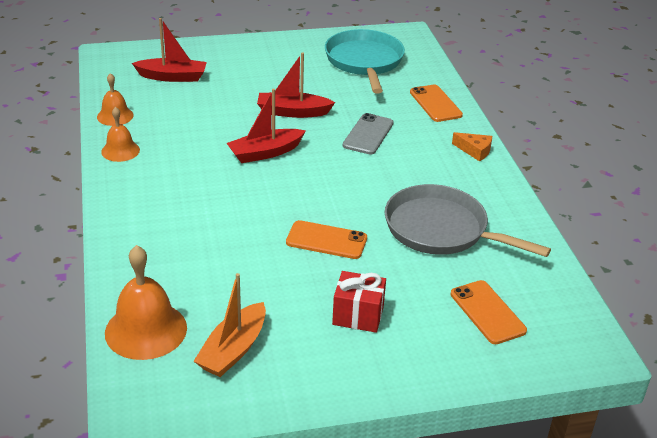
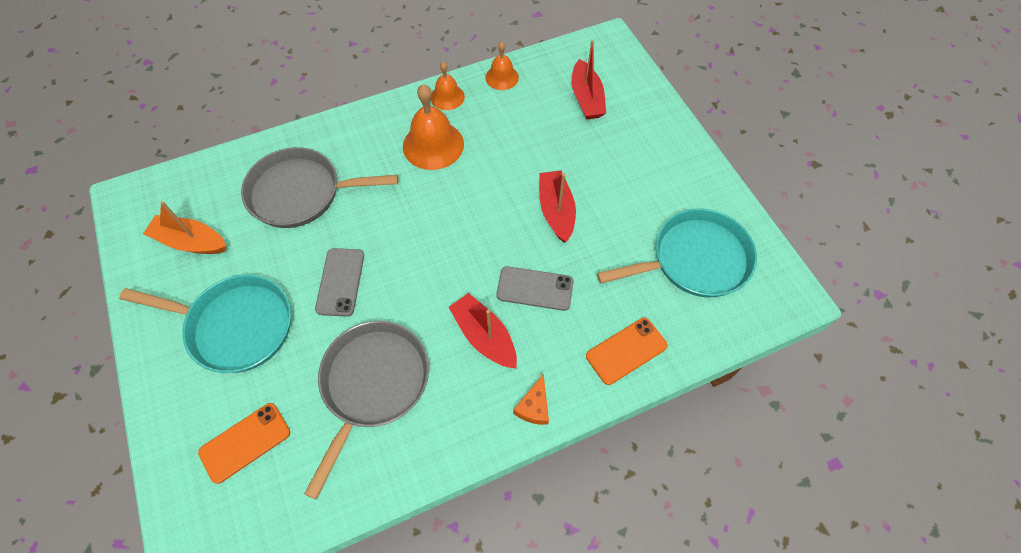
camera: 80 degrees right, 25 degrees up
orange bell [105,245,187,360] -> orange bell moved to [403,84,464,170]
red boat [227,89,306,163] -> red boat moved to [449,293,517,369]
orange phone [286,220,367,259] -> grey phone [315,248,364,317]
red gift [332,271,386,333] -> turquoise pan [119,275,291,373]
none -> grey pan [241,147,398,228]

